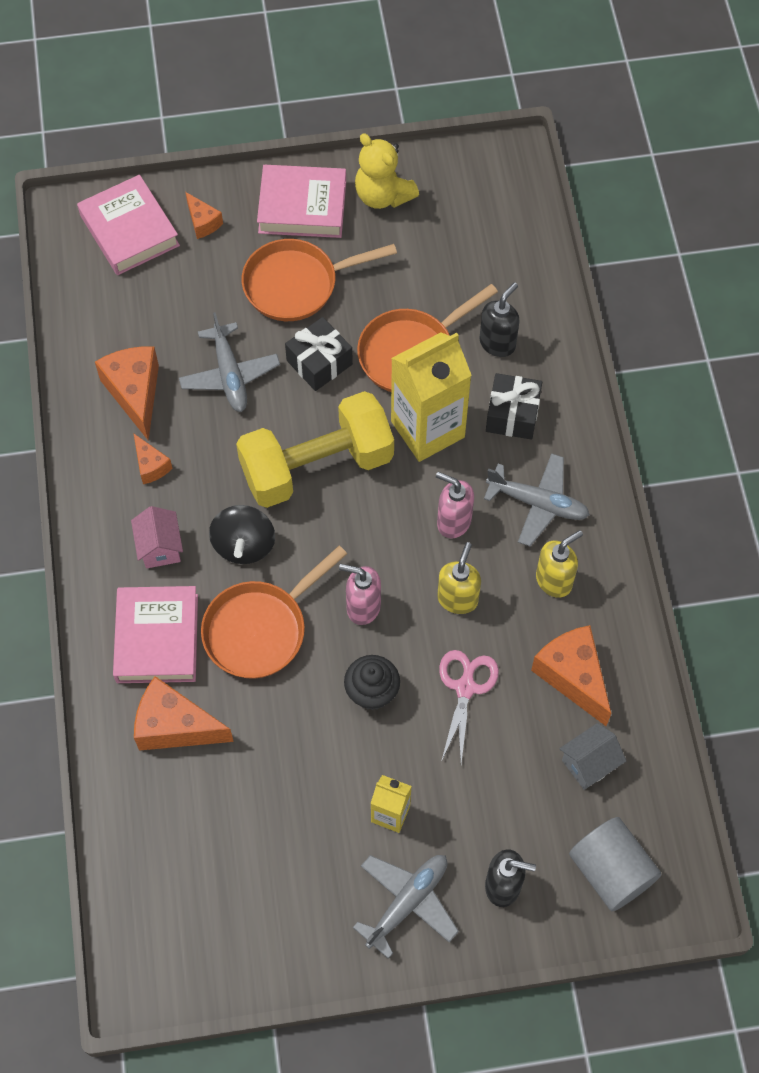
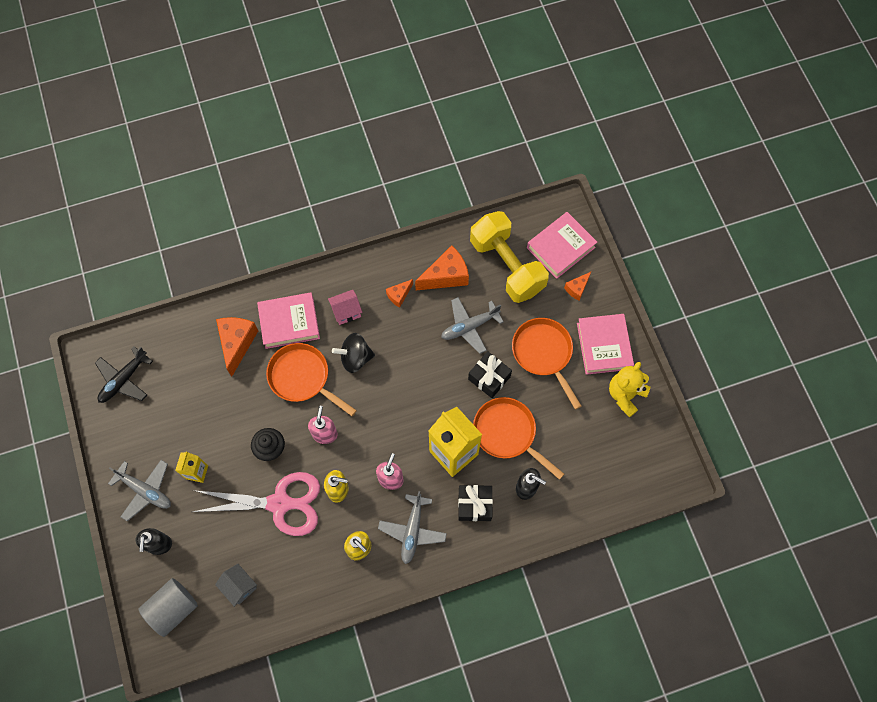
camera: 80 degrees right, 5 degrees up
yellow dumbbell [236,391,394,508] -> yellow dumbbell moved to [470,211,549,303]
pink scissors [439,650,499,763] -> pink scissors [193,472,320,536], size x1.74
orange cheese [531,625,611,726] -> none
none -> black plane [95,346,153,403]

